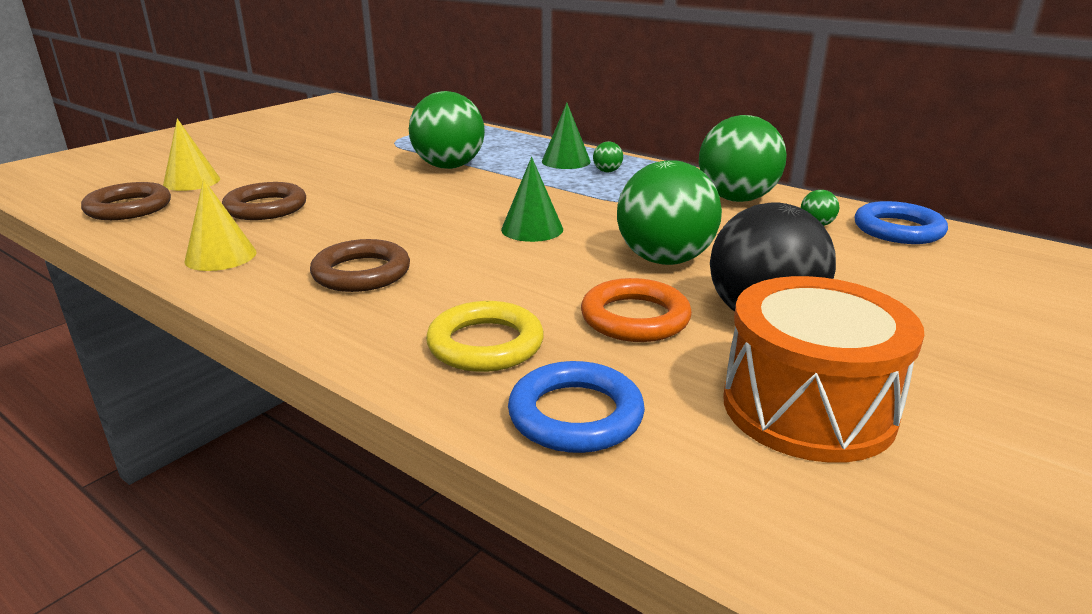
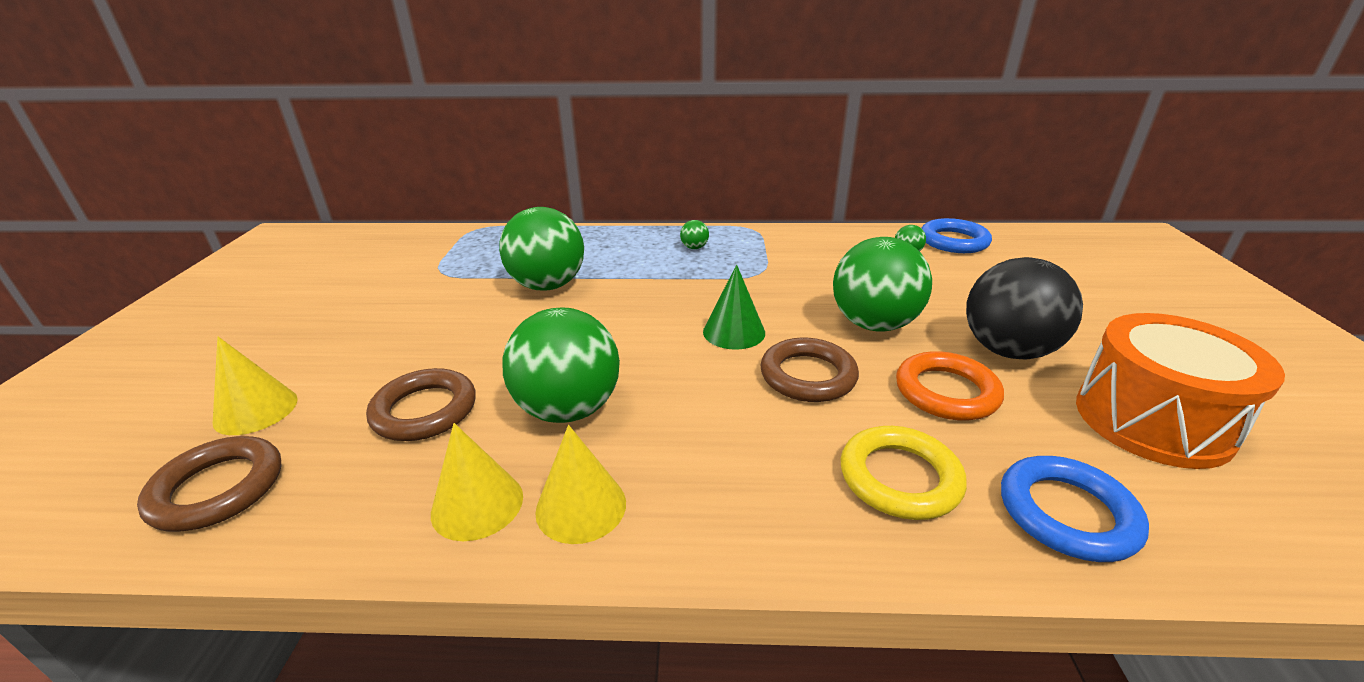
camera: 35 degrees left, 5 degrees up
brown ring [310,239,410,292] -> brown ring moved to [760,338,859,402]
green cone [542,103,591,169] -> none
green ball [699,115,787,202] -> green ball moved to [503,308,620,423]
none -> yellow cone [535,425,626,544]

